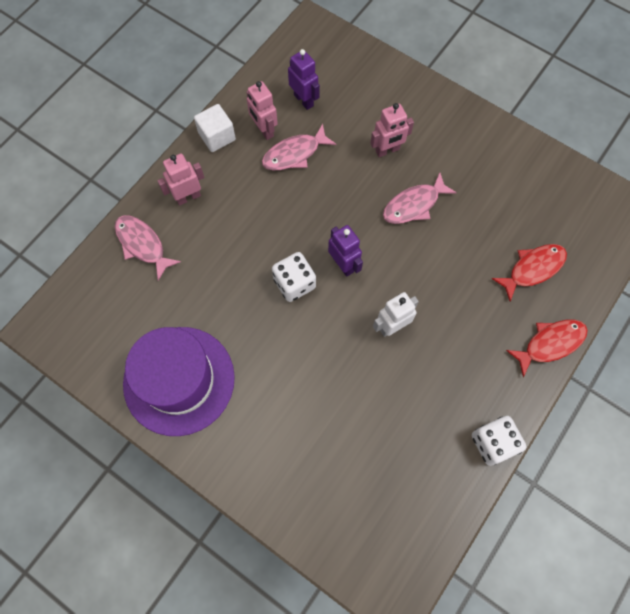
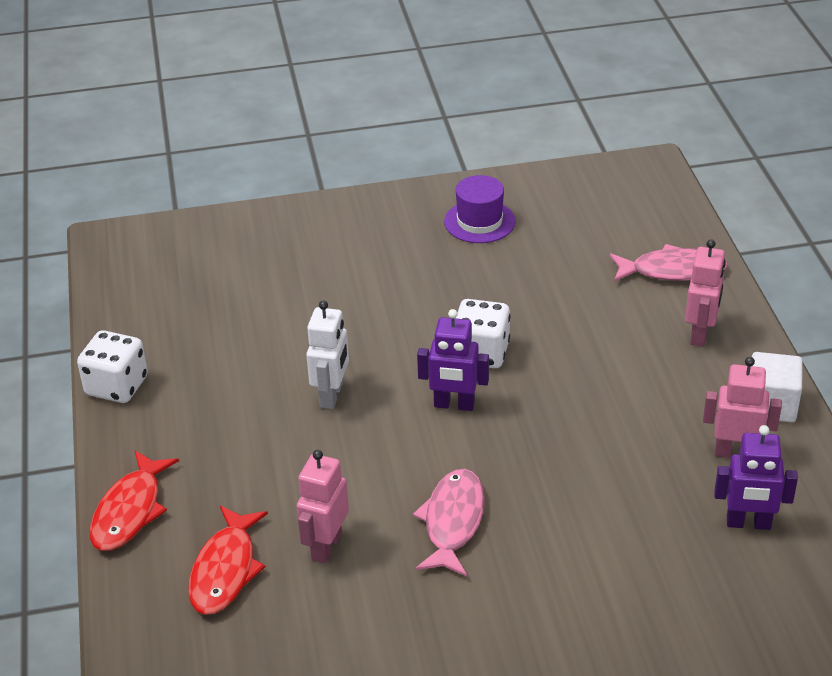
camera: 135 degrees right, 30 degrees down
purple hat [123,327,235,436] -> purple hat [444,175,516,243], size x0.50
pink fish [262,124,336,170] -> none
pink robot [370,103,414,157] -> pink robot moved to [296,450,349,563]

